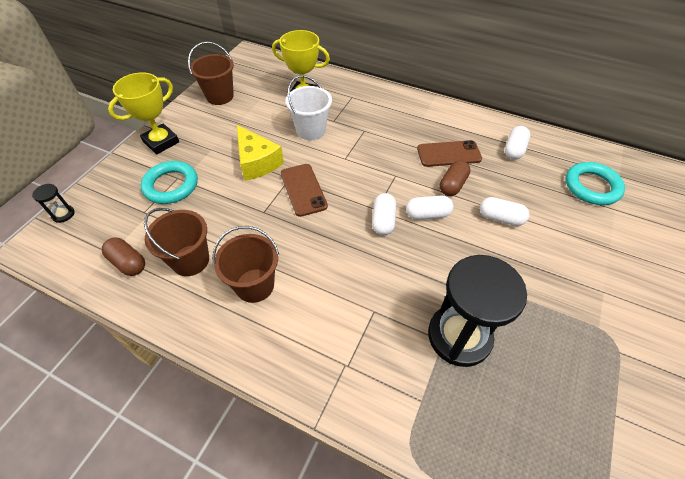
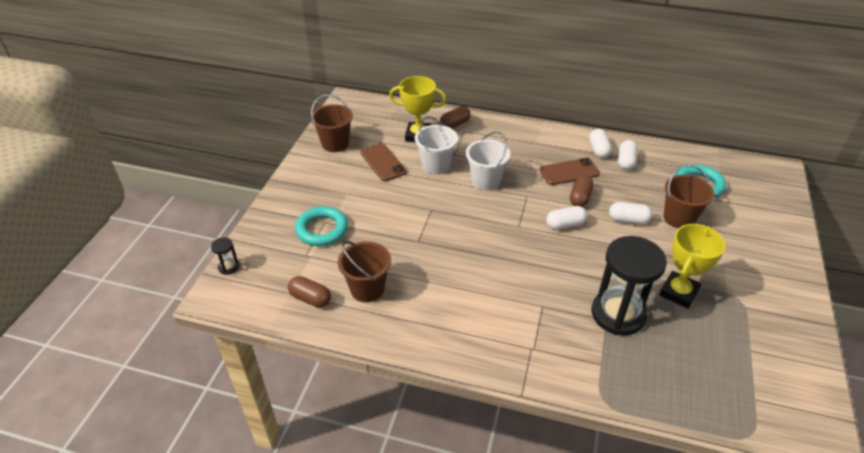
camera: 10 degrees left, 10 degrees down
yellow trophy [108,73,179,155] -> yellow trophy moved to [659,224,726,309]
brown bucket [212,226,279,303] -> brown bucket moved to [664,164,714,228]
yellow cheese [237,125,284,181] -> none
brown phone [281,164,328,217] -> brown phone moved to [361,143,407,182]
white capsule [372,193,396,235] -> white capsule moved to [589,129,612,158]
none -> brown capsule [440,106,471,129]
none -> white bucket [466,131,511,191]

